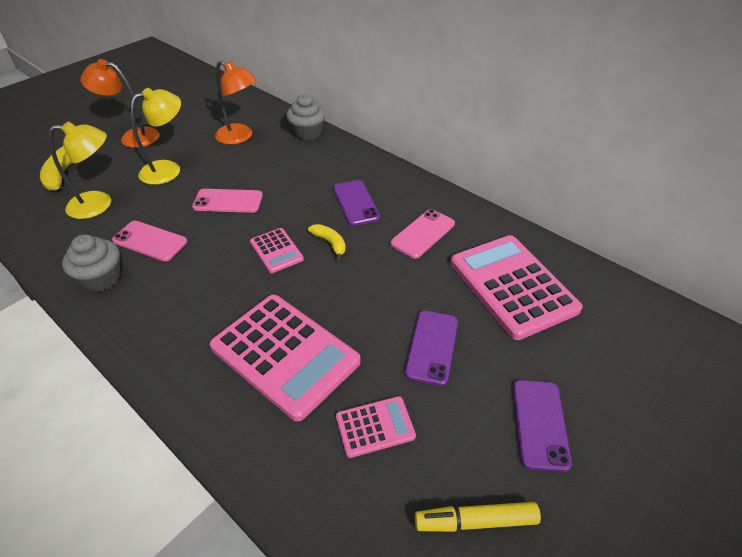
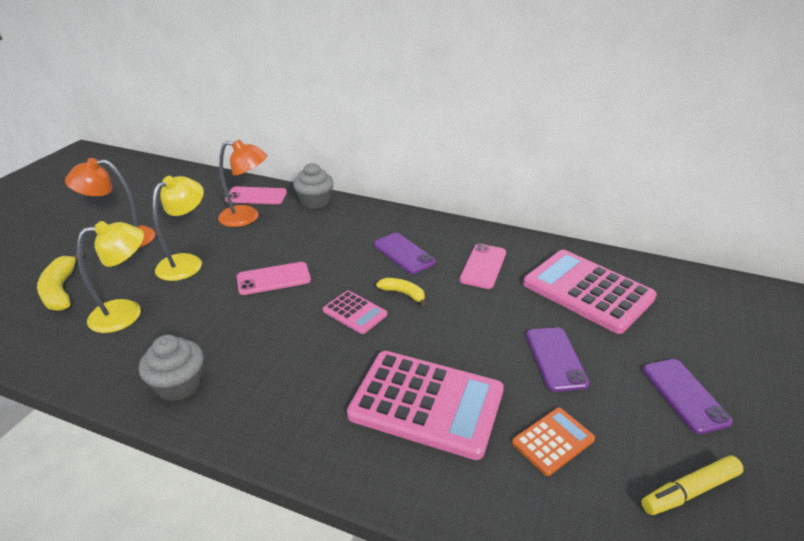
camera: 20 degrees left, 10 degrees down
pink phone [112,221,187,261] -> pink phone moved to [225,187,287,204]
pink calculator [336,396,416,458] -> orange calculator [512,408,595,476]

